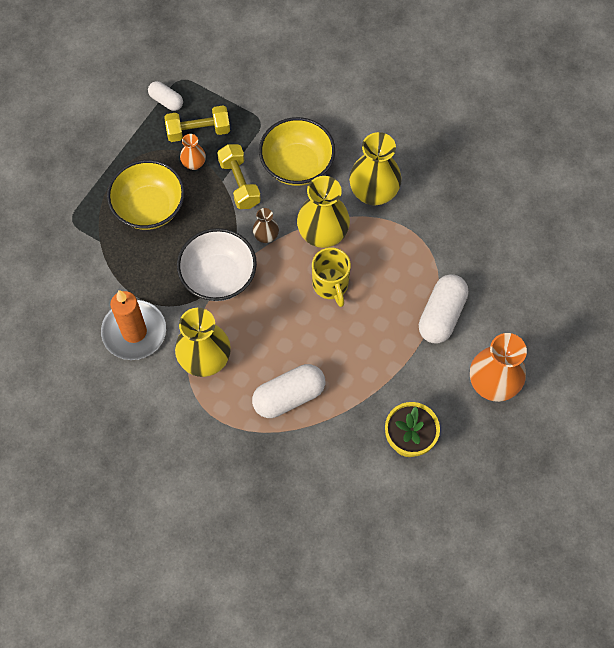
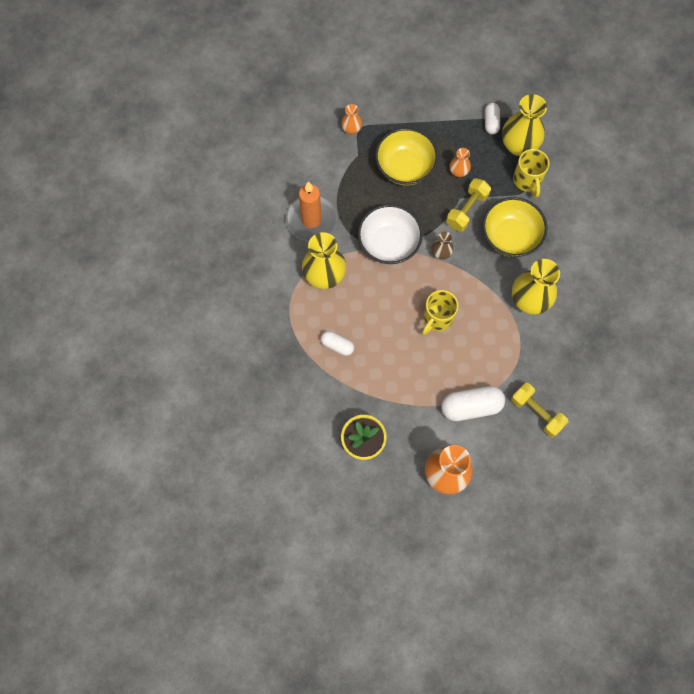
camera: 55 degrees right, 5 degrees up
yellow dumbbell [164,105,230,142] -> yellow dumbbell moved to [511,383,569,438]
white capsule [252,364,325,418] -> white capsule [321,331,354,356], size x0.57
yellow vase [297,176,350,248] -> yellow vase moved to [502,94,547,156]
none -> orange vase [341,104,362,135]
none -> yellow mug [513,149,550,198]

